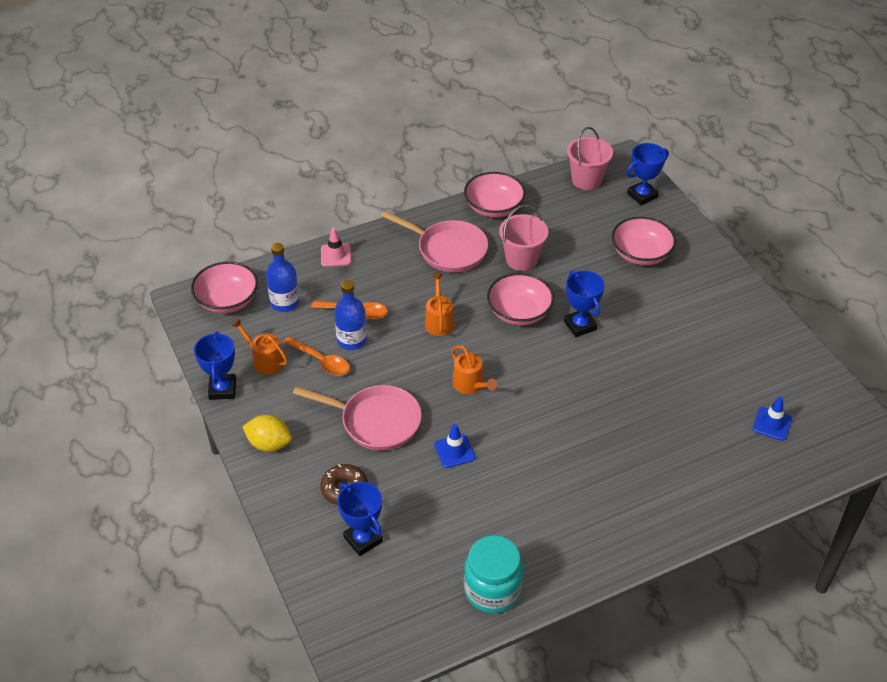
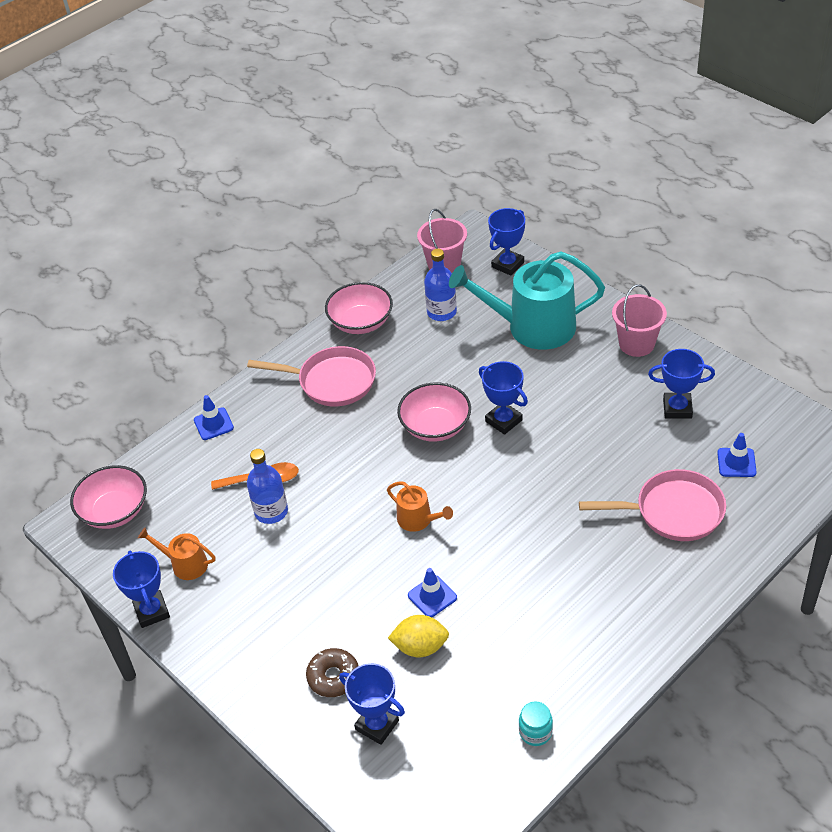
camera: 15 degrees left, 0 degrees up
yellow lemon [242,415,292,452] -> yellow lemon moved to [388,615,449,657]
blue bottle [266,243,300,312] -> blue bottle moved to [424,249,457,321]
orange spoon [283,337,350,375] -> none
pink pan [293,385,422,451] -> pink pan moved to [579,469,726,541]
pink traffic cone [321,228,351,267] -> blue traffic cone [194,395,234,440]
orange watering can [425,274,455,336] -> none
turquoise jar [464,535,523,613] -> turquoise jar [519,702,553,746], size x0.53
pink bucket [499,205,548,271] -> pink bucket moved to [612,284,667,357]
pink bowl [612,217,676,265] -> turquoise watering can [449,252,605,350]
none -> blue trophy [648,349,715,419]

